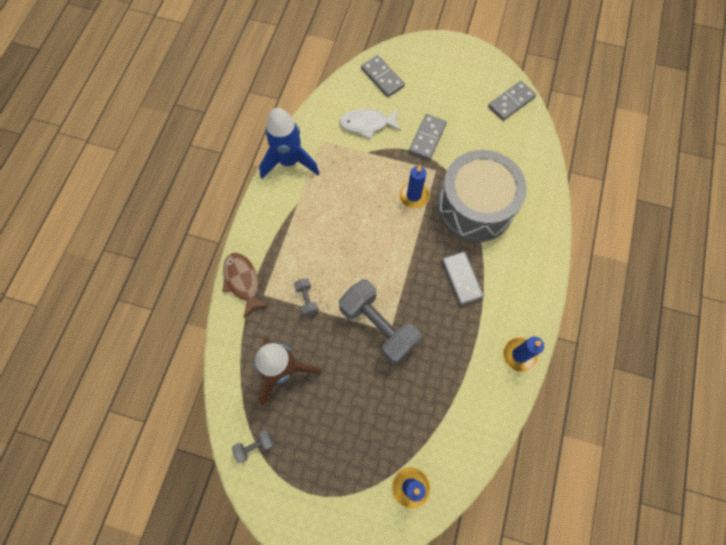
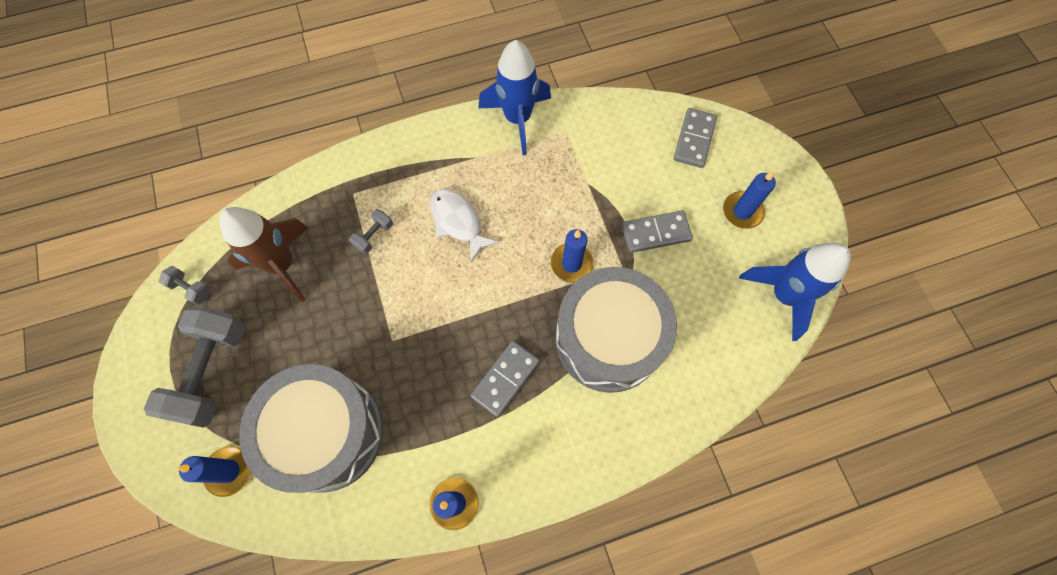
camera: 55 degrees right, 0 degrees up
brown fish [222,253,269,318] -> none
white fish [339,109,401,139] -> white fish moved to [430,189,499,262]
grey dumbbell [339,279,421,364] -> grey dumbbell moved to [144,307,246,428]
grey domino [488,81,536,121] -> blue rocket [739,243,851,341]
none -> grey drum [239,364,384,493]
none -> blue candle [723,171,776,229]

